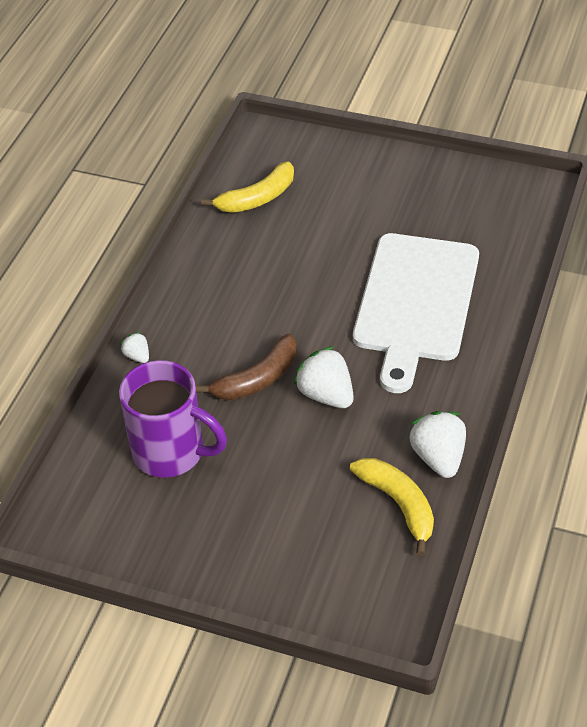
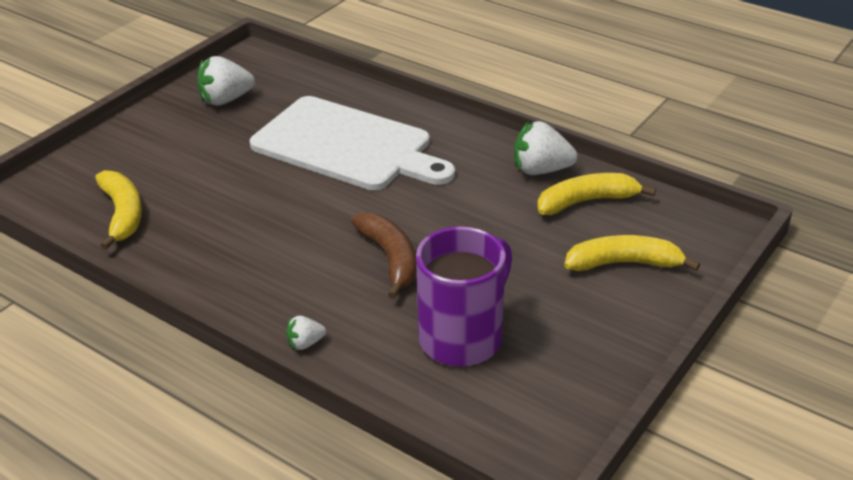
camera: 75 degrees left, 10 degrees down
white strawberry [293,346,354,408] -> white strawberry moved to [197,56,255,105]
none -> yellow banana [564,235,700,271]

